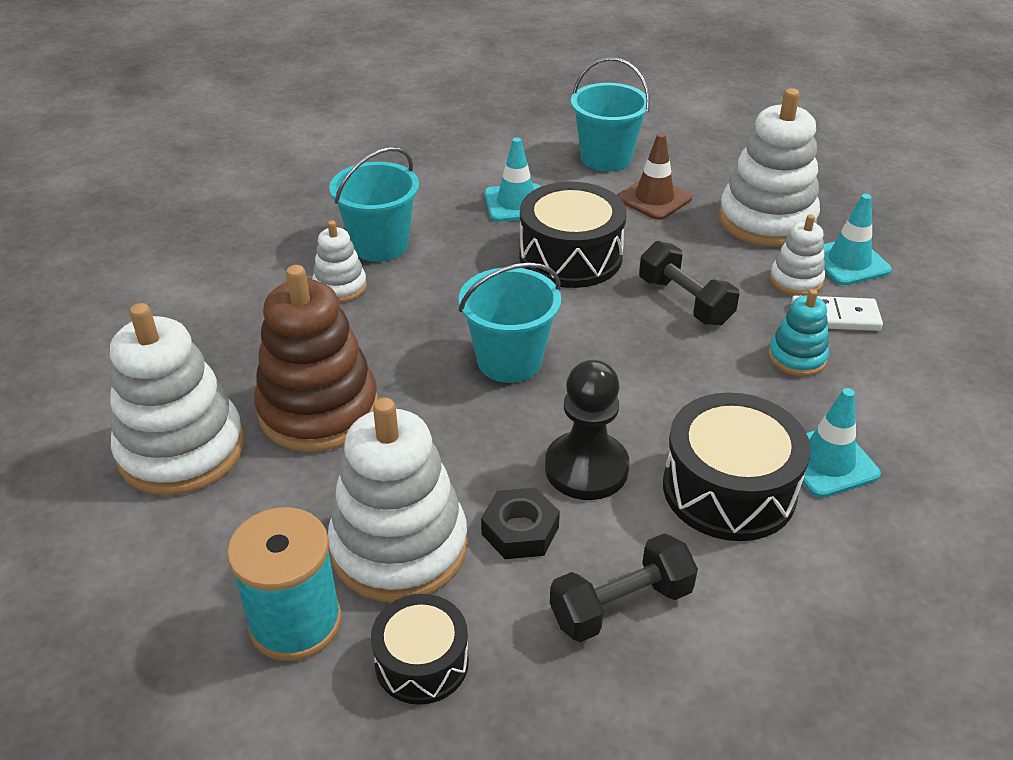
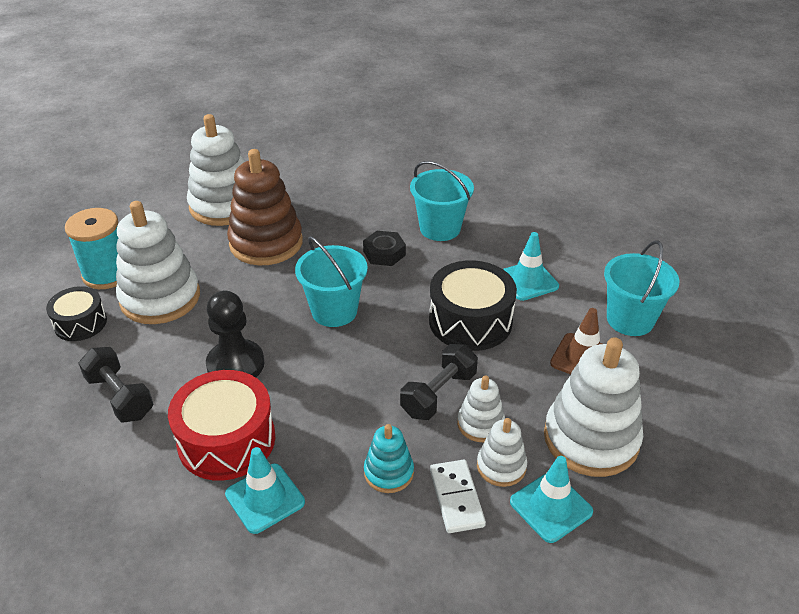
camera: 75 degrees right, 0 degrees up
white stacking toy [312,220,367,303] -> white stacking toy moved to [457,375,505,442]
black nut [481,487,560,559] -> black nut moved to [363,231,406,266]
black drum [663,393,811,541] -> red drum [168,370,275,481]

